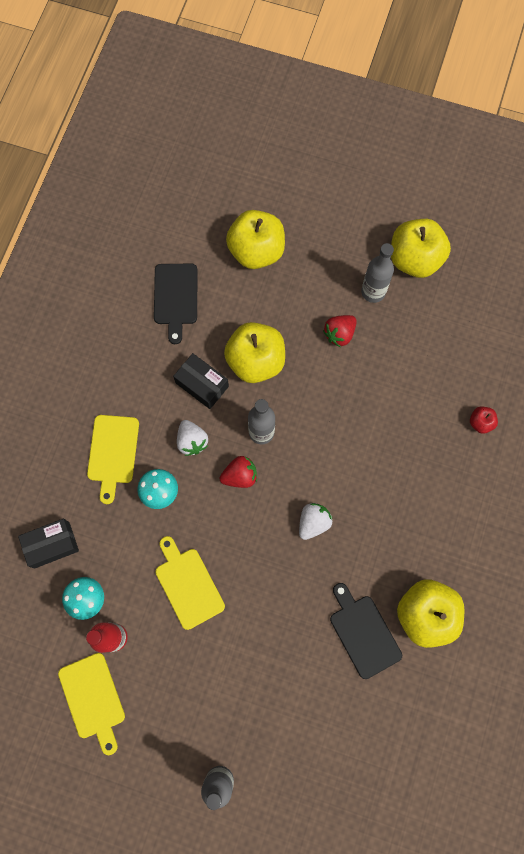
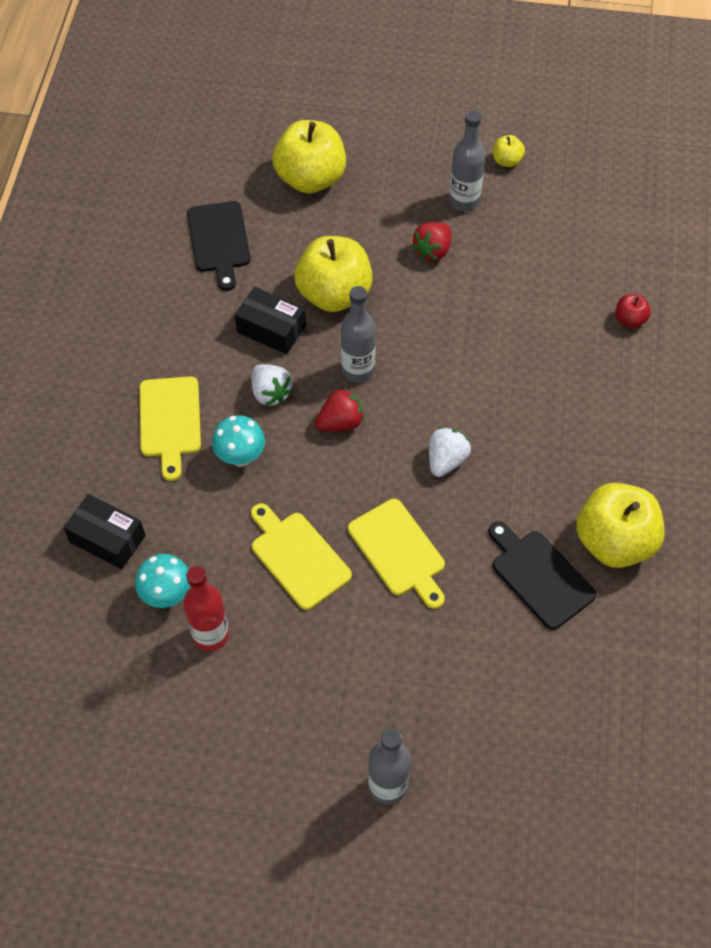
camera: 10 degrees left, 15 degrees down
black box [18,519,79,569] -> black box turned 60 degrees clockwise [64,494,145,569]
yellow cutting board [58,653,125,755] -> yellow cutting board moved to [348,499,445,609]
yellow apple [391,219,451,278] -> yellow apple [493,135,525,167], size x0.45

